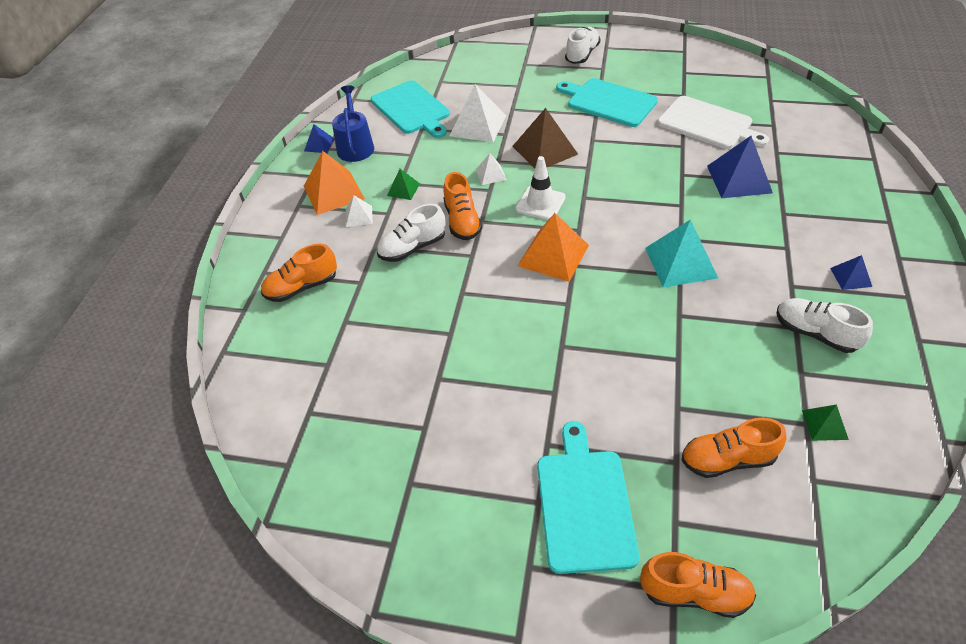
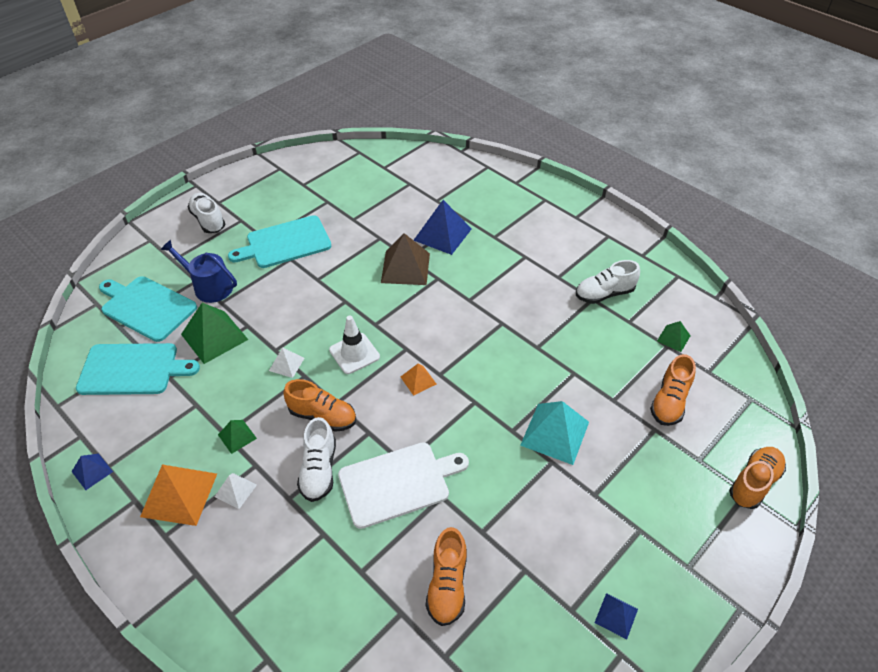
camera: 60 degrees left, 0 degrees up
orange shoe [261,244,337,302] -> orange shoe moved to [426,527,467,626]
blue watering can [332,85,374,162] -> blue watering can moved to [161,240,237,303]
white pyramid [449,84,506,142] -> green pyramid [181,303,248,364]
brown pyramid [512,108,578,168] -> brown pyramid moved to [381,233,430,285]
orange pyramid [518,213,589,282] -> orange pyramid [401,364,436,396], size x0.52
turquoise cutting board [537,421,639,574] -> turquoise cutting board moved to [99,276,197,342]
turquoise pyramid [645,219,718,287] -> turquoise pyramid moved to [520,401,589,465]
white cutting board [657,96,769,149] -> white cutting board moved to [338,442,469,529]
blue pyramid [830,255,872,290] -> blue pyramid moved to [594,593,638,639]

